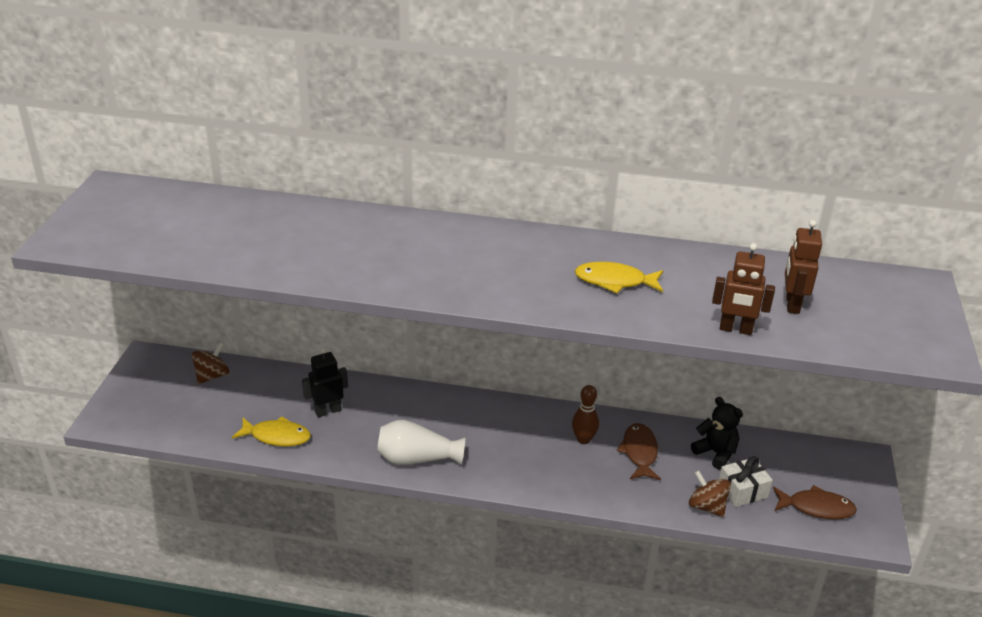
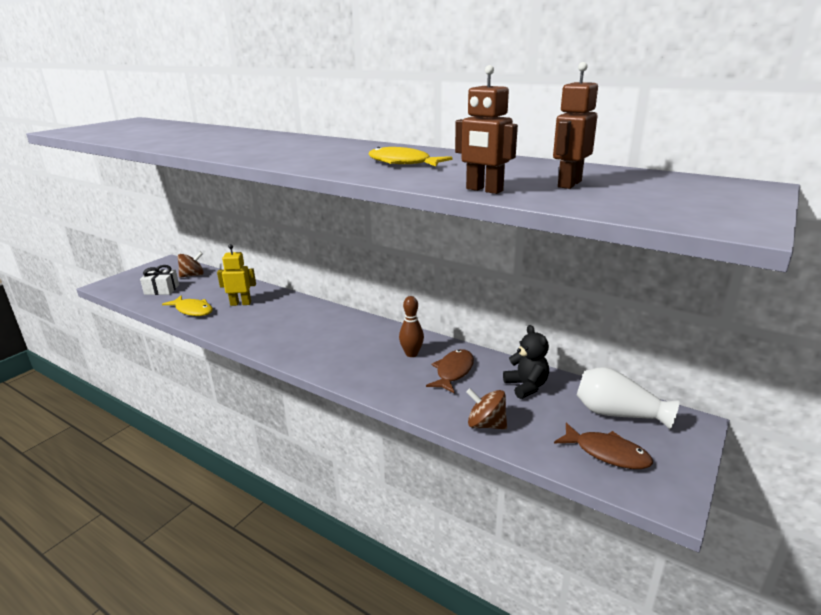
camera: 25 degrees right, 10 degrees down
black robot [302,347,348,417] -> yellow robot [217,244,256,306]
white vase [377,420,465,465] -> white vase moved to [577,367,679,429]
brown spinning top [689,470,731,517] -> brown spinning top turned 45 degrees counterclockwise [466,388,507,429]
white gift [719,456,773,507] -> white gift moved to [140,265,179,295]

